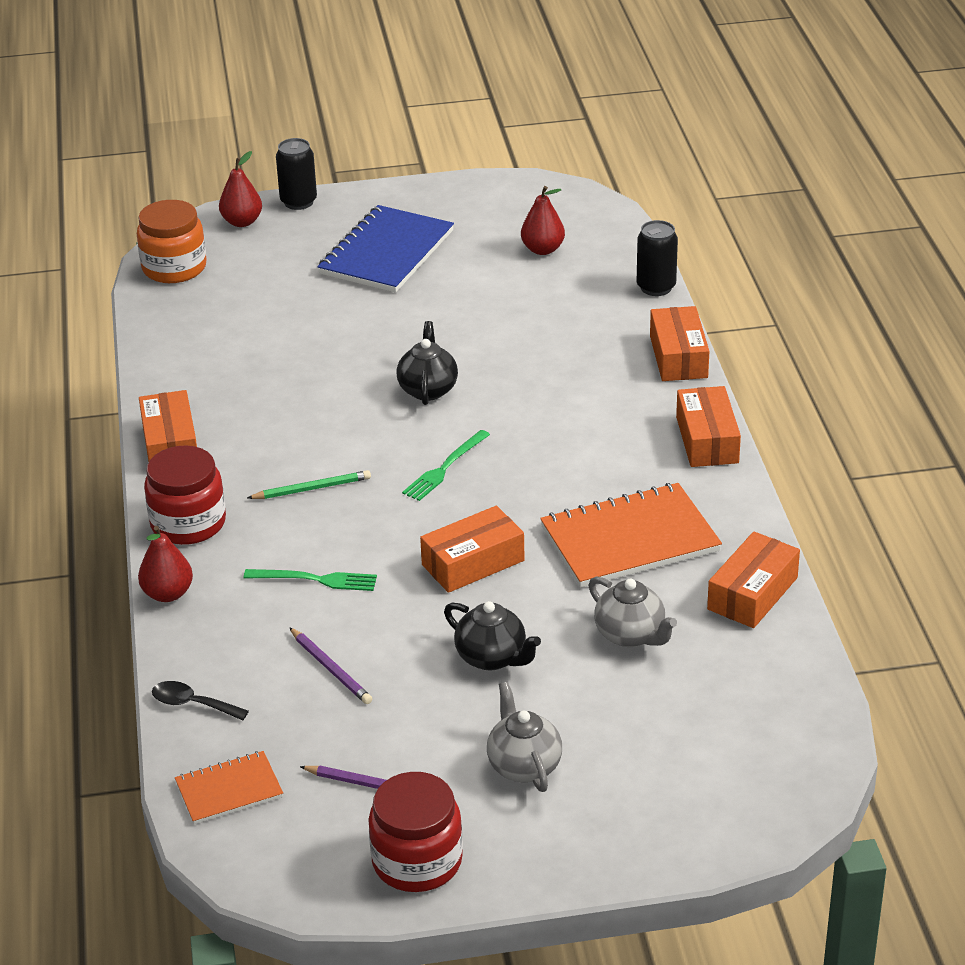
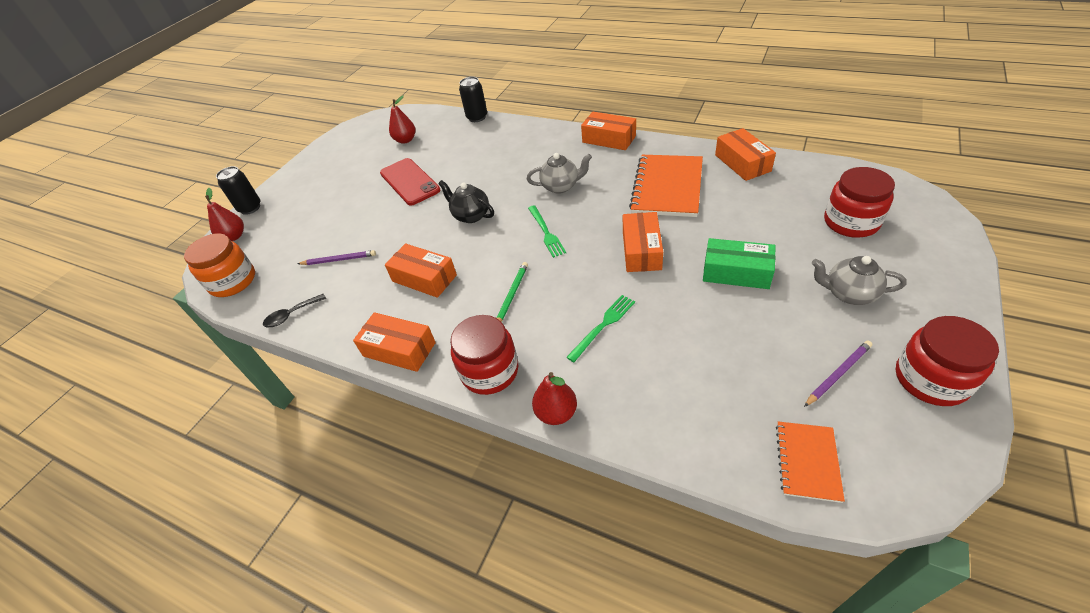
camera: 50 degrees left, 10 degrees up
black spoon [152,681,249,720] -> black spoon moved to [263,294,326,327]
purple pencil [289,627,372,704] -> purple pencil moved to [297,250,376,265]
blue notebook [317,205,454,293] -> none
black teapot [444,601,541,671] -> green box [703,238,776,289]
grey teapot [588,576,677,647] -> grey teapot moved to [527,153,592,194]
orange box [650,306,709,381] -> orange box moved to [385,243,457,298]
none -> red phone [380,158,440,205]
none -> red jar [824,167,895,238]

